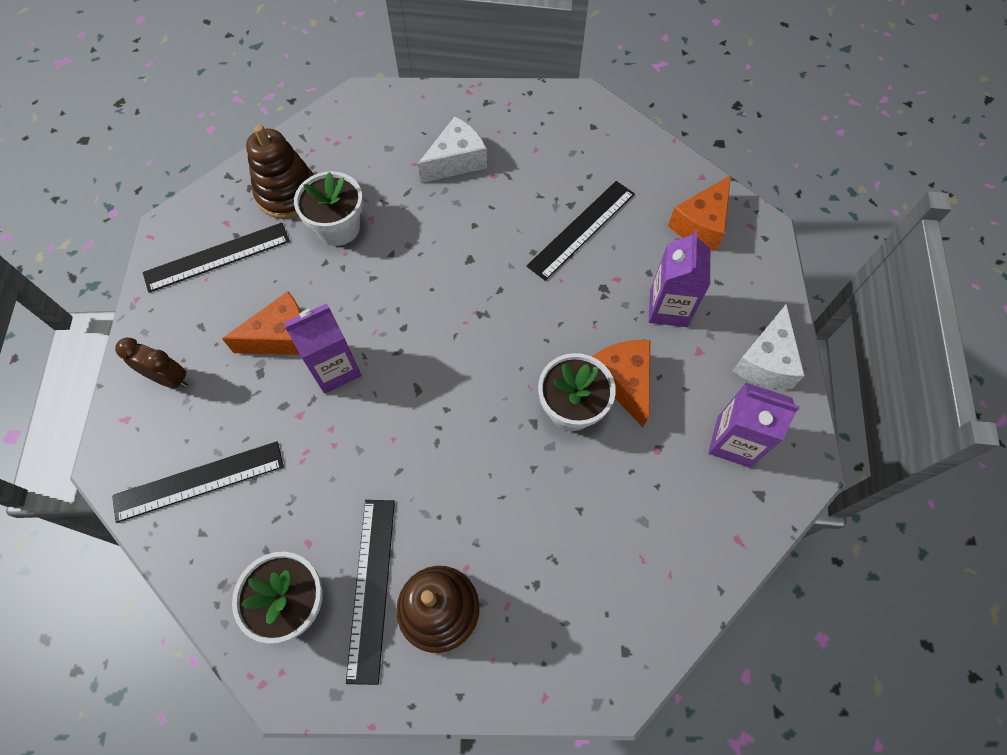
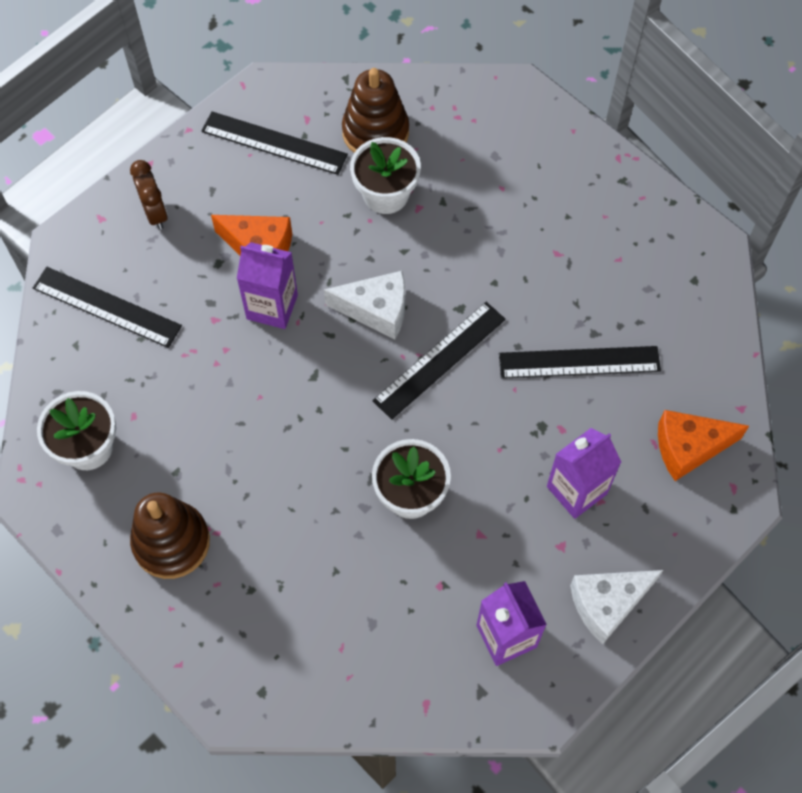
camera: 45 degrees right, 0 degrees up
black ruler [346,500,395,685] -> black ruler moved to [372,302,506,420]
white cheese [418,116,487,183] -> white cheese moved to [324,271,405,340]
orange cheese [592,340,650,427] -> none

